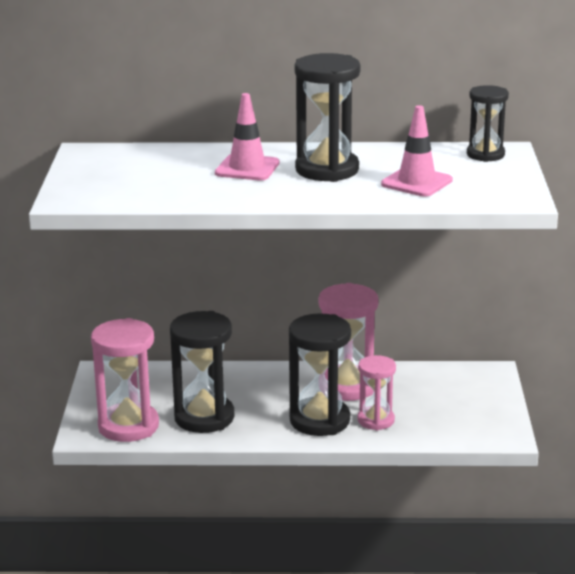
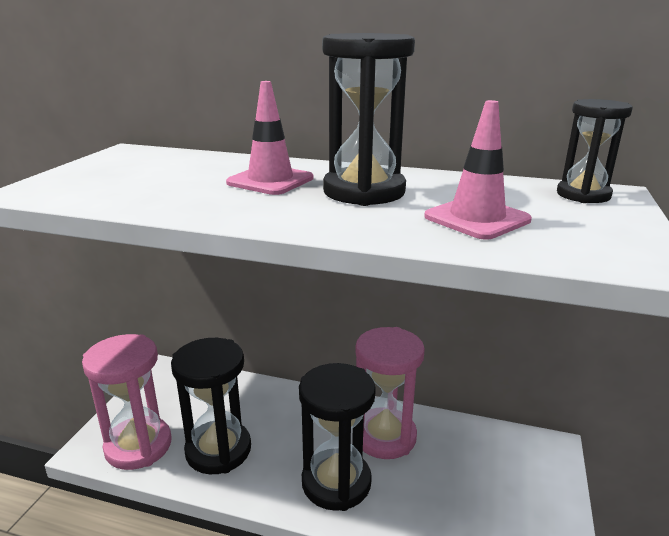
camera: 15 degrees right, 0 degrees up
pink hourglass [358,355,396,430] -> none

